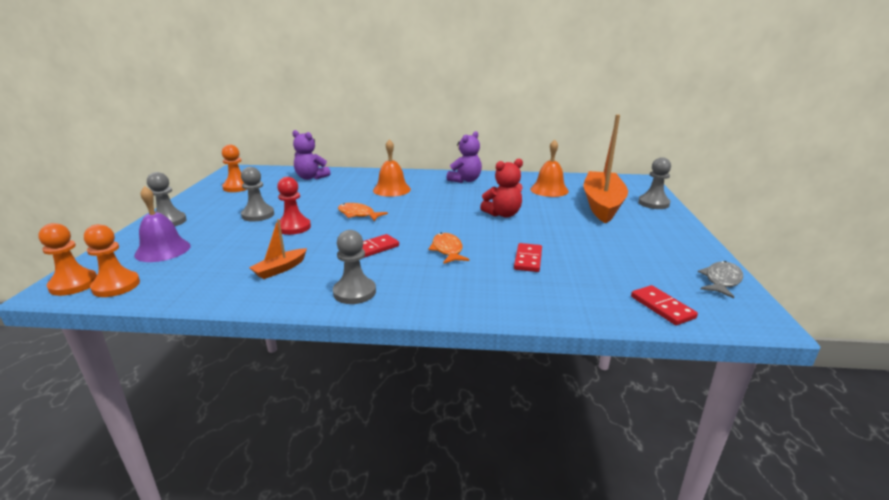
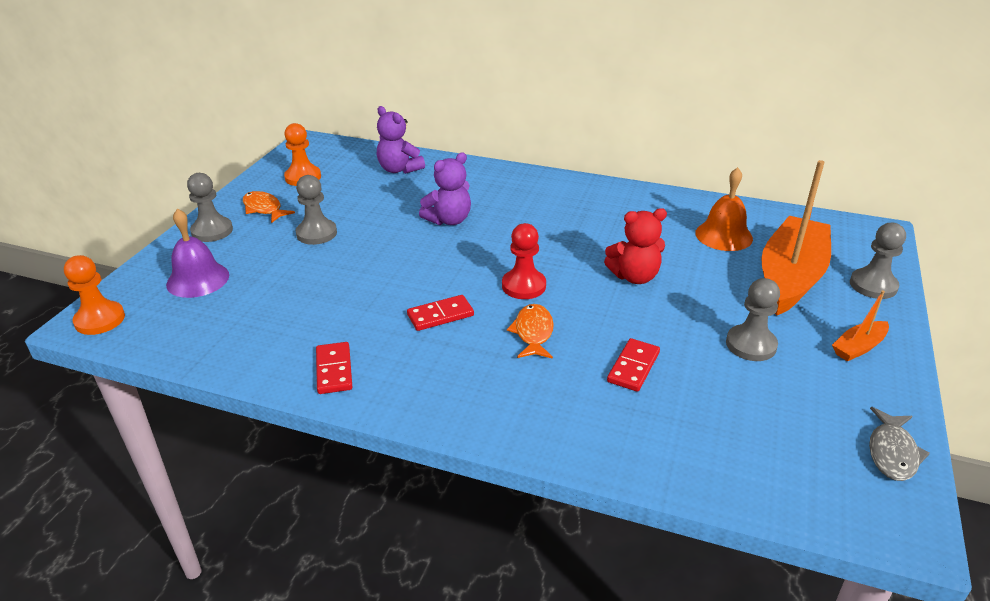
camera: 15 degrees right, 10 degrees up
orange pawn [84,224,140,297] -> none
orange boat [249,219,307,279] -> orange boat moved to [832,290,889,361]
red pawn [277,177,311,235] -> red pawn moved to [502,223,546,299]
grey pawn [333,230,376,304] -> grey pawn moved to [726,278,780,361]
orange fish [338,203,388,221] -> orange fish moved to [243,191,295,223]
orange bell [373,139,411,197] -> none
purple teddy bear [447,131,482,183] -> purple teddy bear moved to [419,152,471,225]
red domino [631,285,698,325] -> red domino moved to [316,342,352,394]
grey fish [698,261,743,299] -> grey fish turned 150 degrees clockwise [869,407,930,481]

